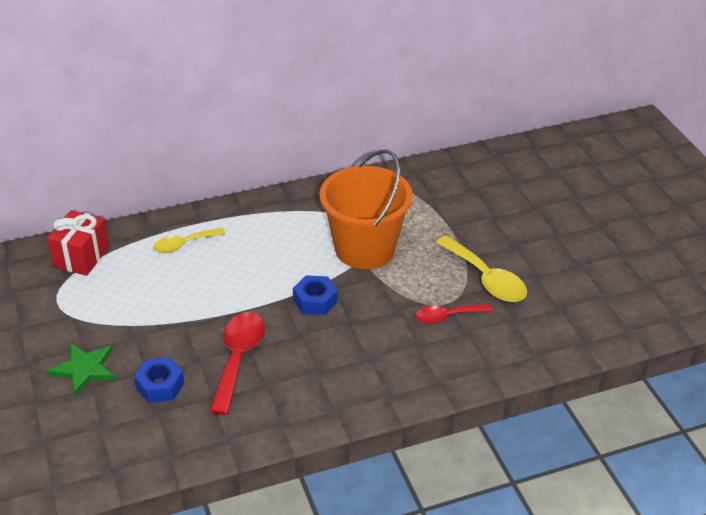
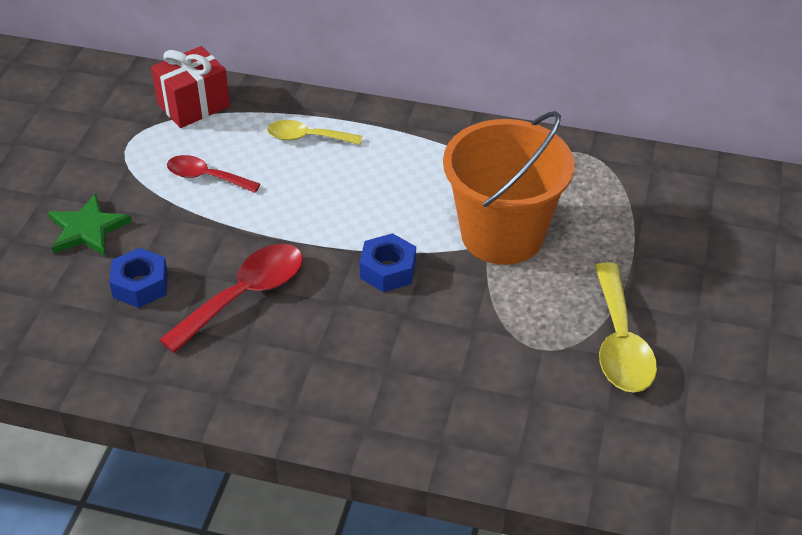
camera: 35 degrees right, 5 degrees up
red spoon [415,304,492,324] -> red spoon moved to [167,155,260,193]

